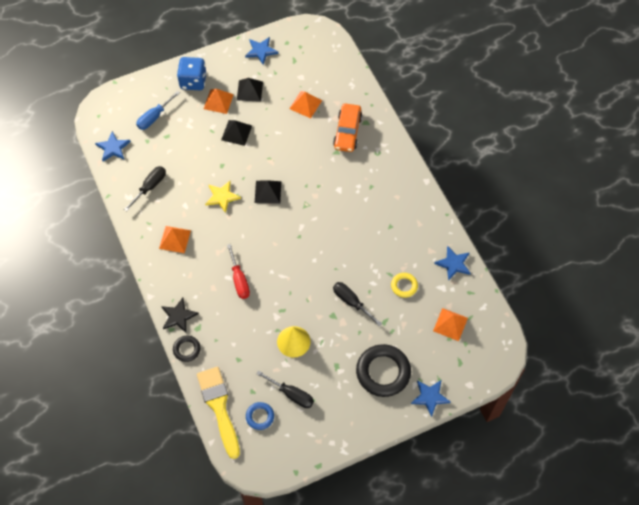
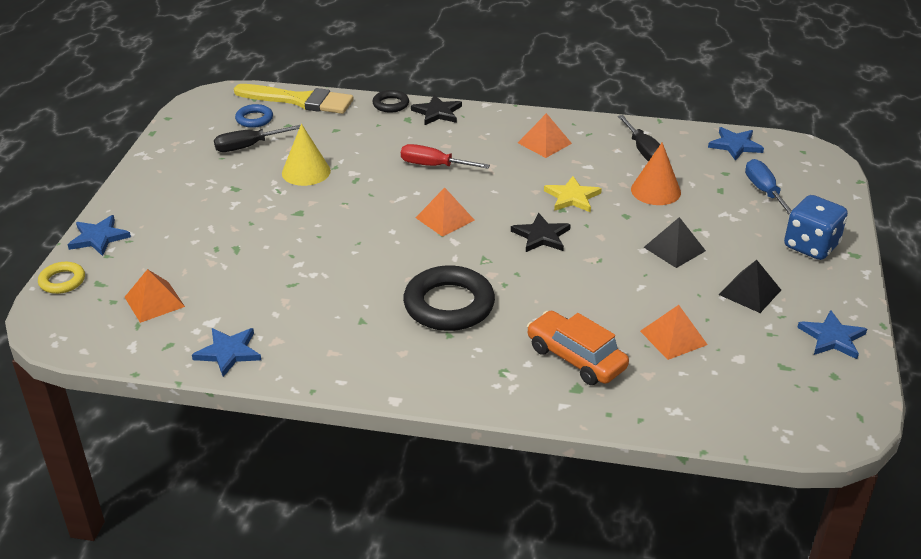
camera: 125 degrees right, 25 degrees down
orange pyramid [204,89,234,114] -> orange pyramid moved to [416,188,474,237]
black pyramid [255,180,281,204] -> black star [511,213,571,252]
black screwdriver [333,282,382,326] -> none
black ring [356,344,411,397] -> black ring moved to [403,265,495,331]
yellow ring [391,273,418,298] -> yellow ring moved to [38,262,85,294]
none -> orange cone [631,142,681,205]

